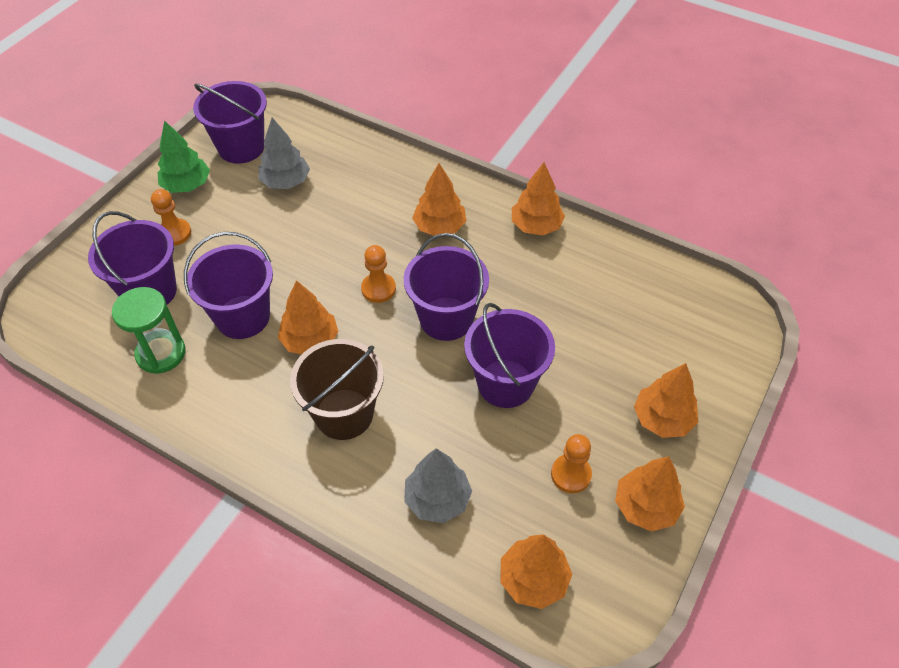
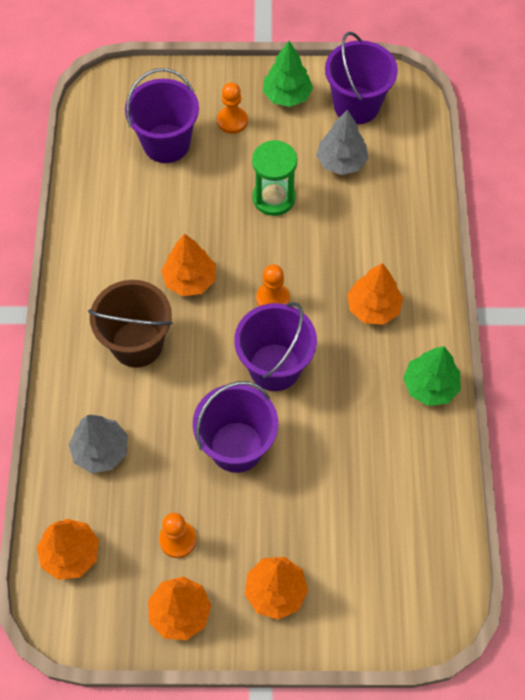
camera: 60 degrees right, 10 degrees up
green hourglass [112,287,186,374] -> green hourglass moved to [252,140,297,216]
purple bucket [184,232,273,339] -> none
orange tree [512,162,565,235] -> green tree [403,346,461,406]

